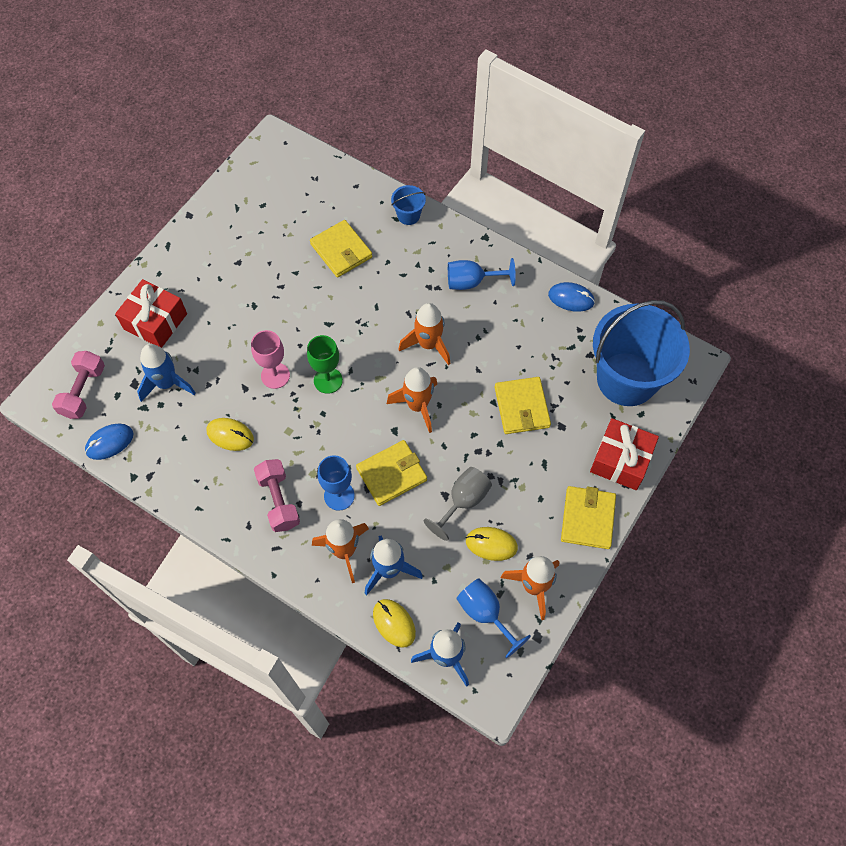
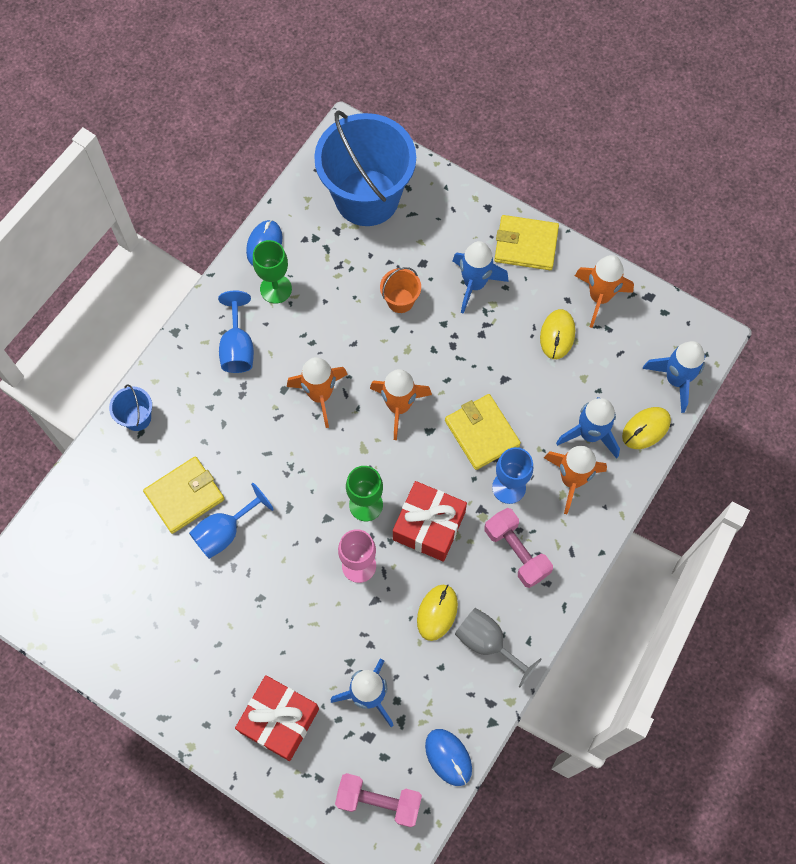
camera: 90 degrees left, 5 degrees up
pink dumbbell [254,459,300,532] -> pink dumbbell turned 75 degrees clockwise [485,508,553,588]
grey goblet [424,467,492,541] -> grey goblet moved to [455,608,542,687]
blue goblet [456,579,531,658] -> blue goblet moved to [189,483,274,559]
yellow wallet [494,377,551,434] -> orange bucket [380,267,421,313]
red gift [590,418,659,490] -> red gift moved to [393,481,467,562]
none -> green goblet [253,240,292,304]
none -> blue rocket [453,241,509,314]

